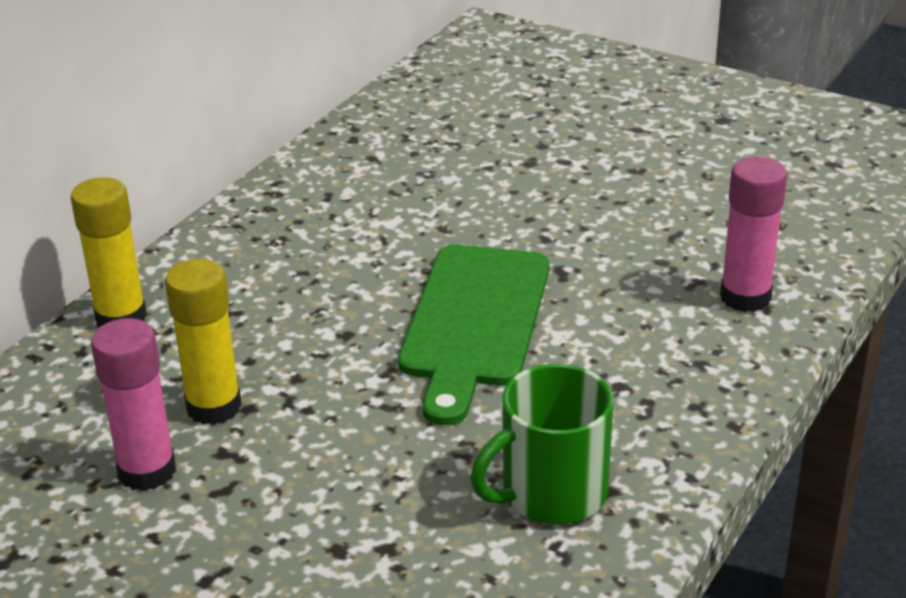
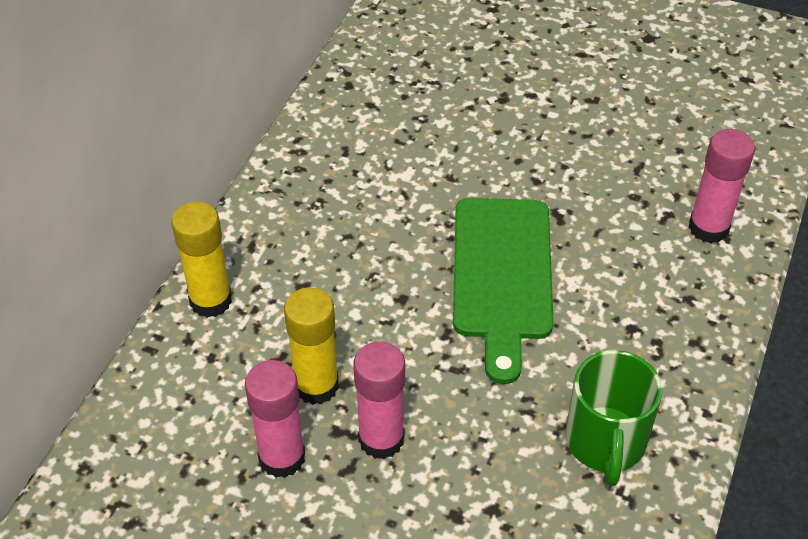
camera: 10 degrees left, 15 degrees up
green mug [470,364,614,525] -> green mug turned 45 degrees counterclockwise [565,350,662,486]
none -> pink glue stick [354,341,405,459]

